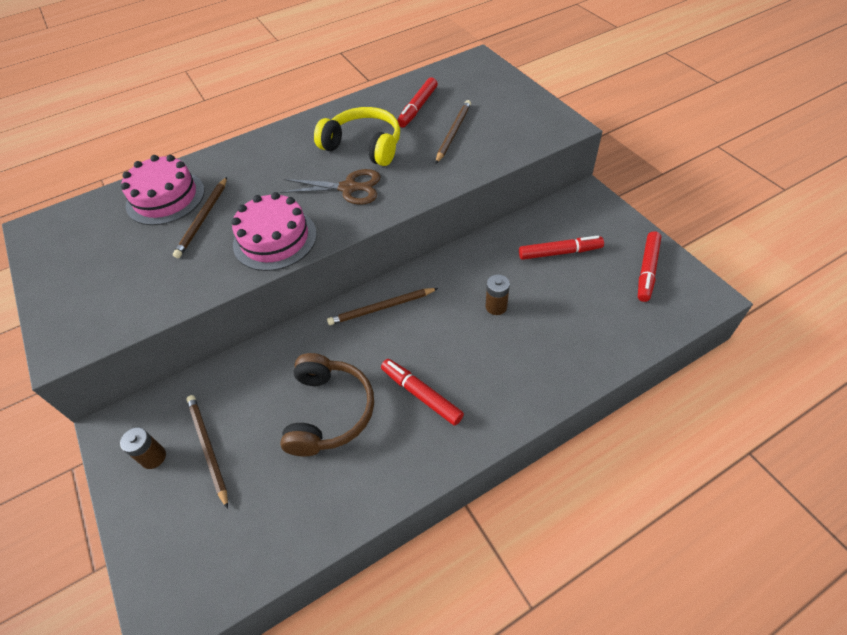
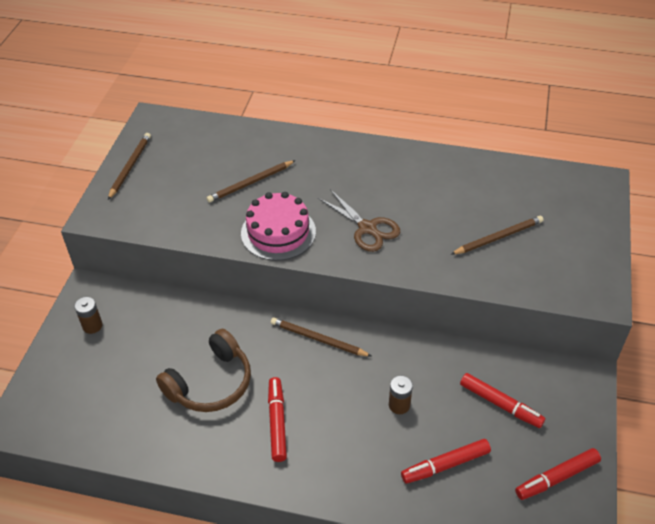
camera: 40 degrees right, 5 degrees down
pink cake [121,155,205,225] -> none
brown pencil [187,395,228,509] -> brown pencil moved to [108,133,151,200]
yellow headphones [314,107,400,166] -> none
red marker [397,77,438,128] -> red marker moved to [401,439,491,484]

